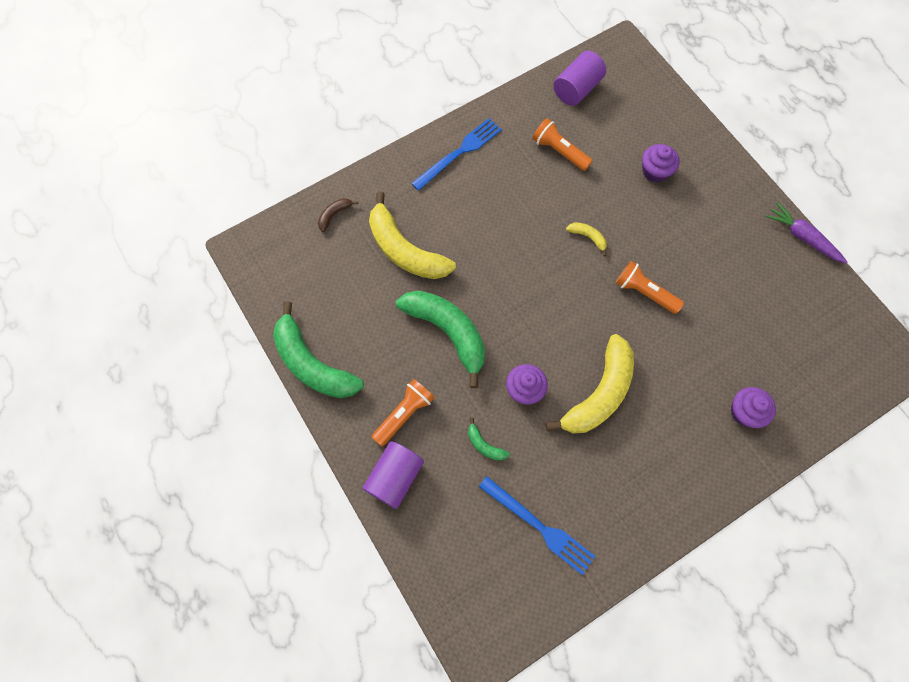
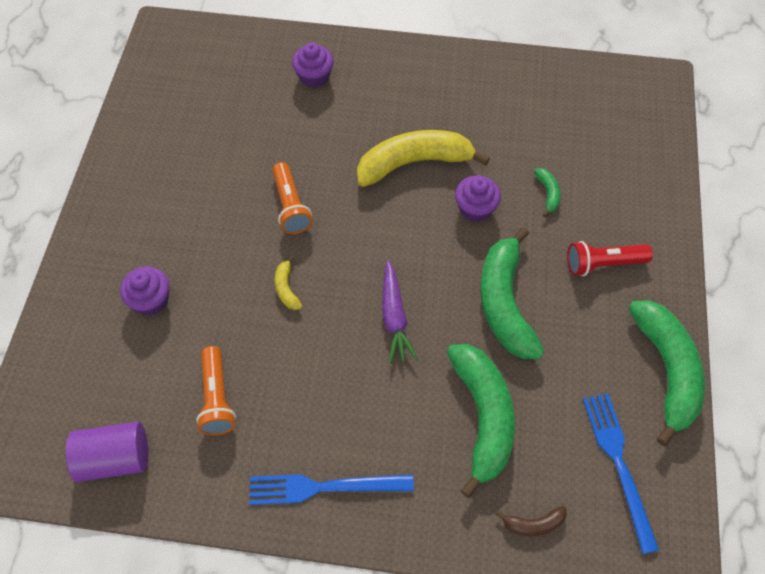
camera: 140 degrees left, 10 degrees down
purple cylinder [362,441,424,509] -> none
yellow banana [369,192,456,279] -> green banana [447,344,515,498]
orange flashlight [372,379,435,446] -> red flashlight [567,241,653,276]
blue fork [479,476,596,575] -> blue fork moved to [583,393,659,554]
purple carrot [765,202,848,264] -> purple carrot moved to [382,260,418,364]

